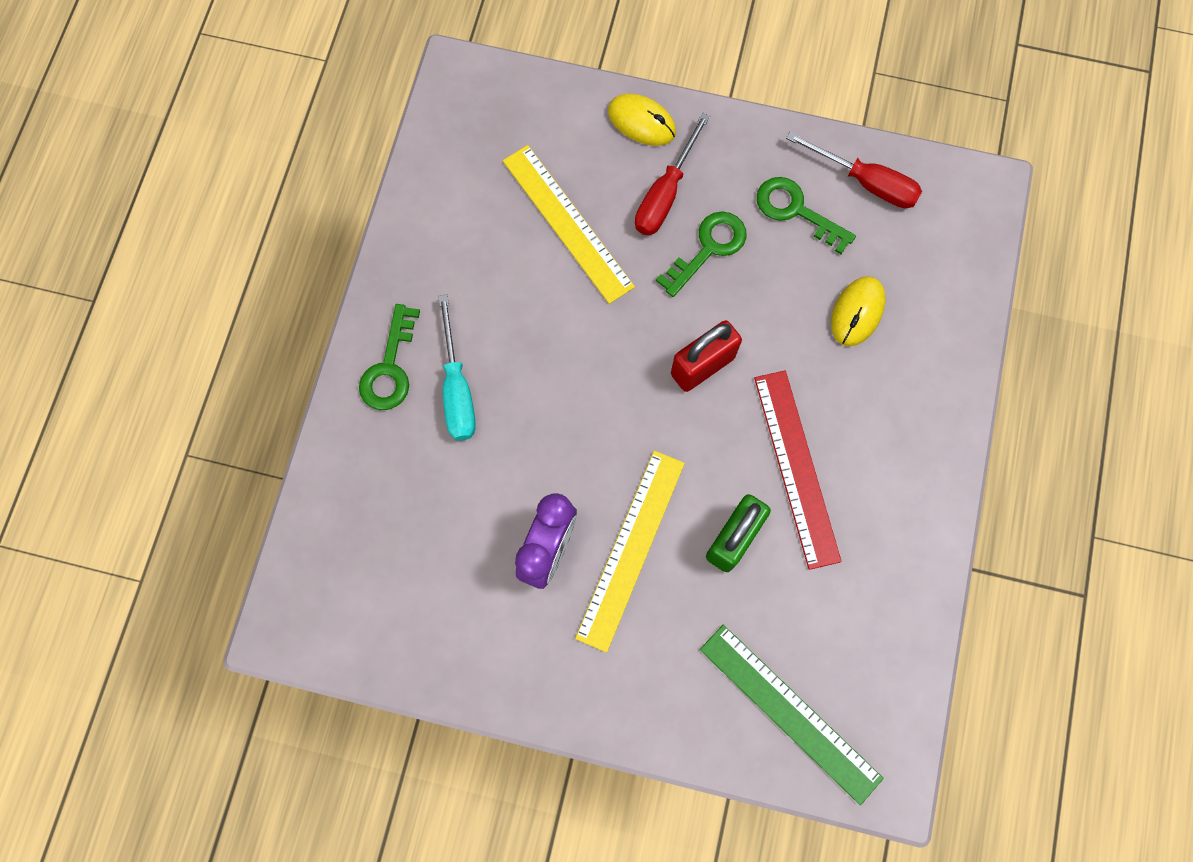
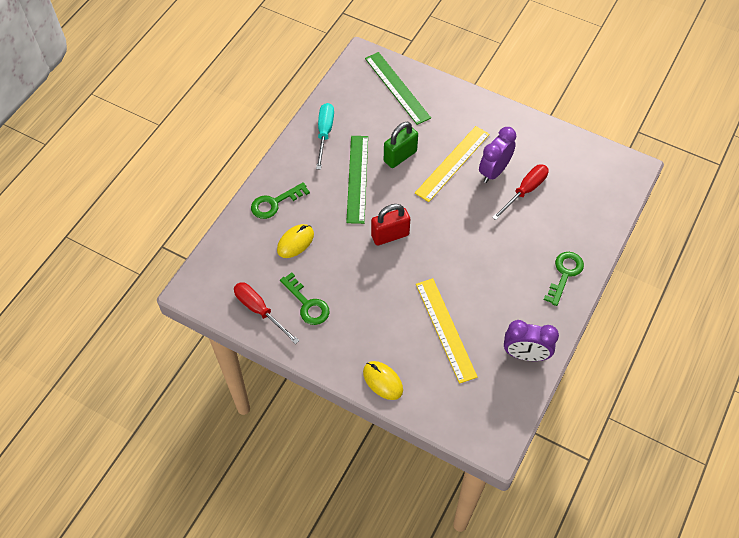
camera: 165 degrees left, 15 degrees down
turquoise screwdriver [438,295,476,440] -> turquoise screwdriver moved to [316,103,334,170]
red screwdriver [635,113,710,235] -> red screwdriver moved to [492,164,549,220]
green key [656,212,747,297] -> green key moved to [251,182,310,219]
red ruler [754,370,842,570] -> green ruler [346,136,368,224]
none -> purple clock [504,320,559,361]

